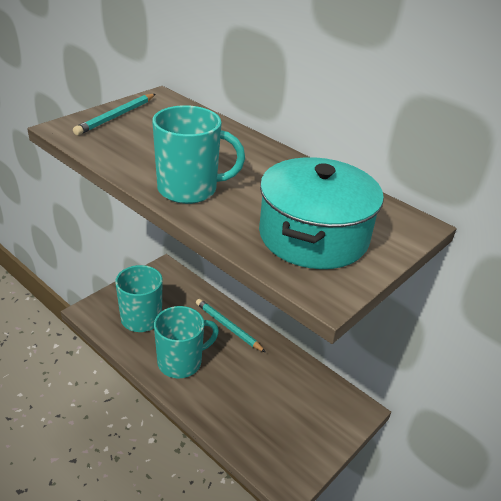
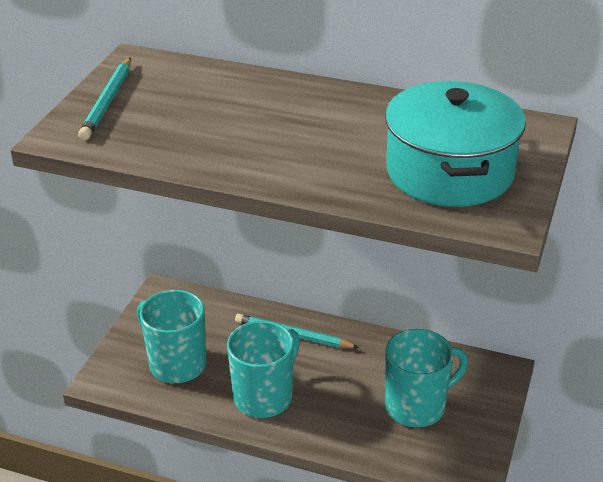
camera: 20 degrees left, 0 degrees up
turquoise mug [152,105,245,204] -> turquoise mug moved to [385,329,468,427]

